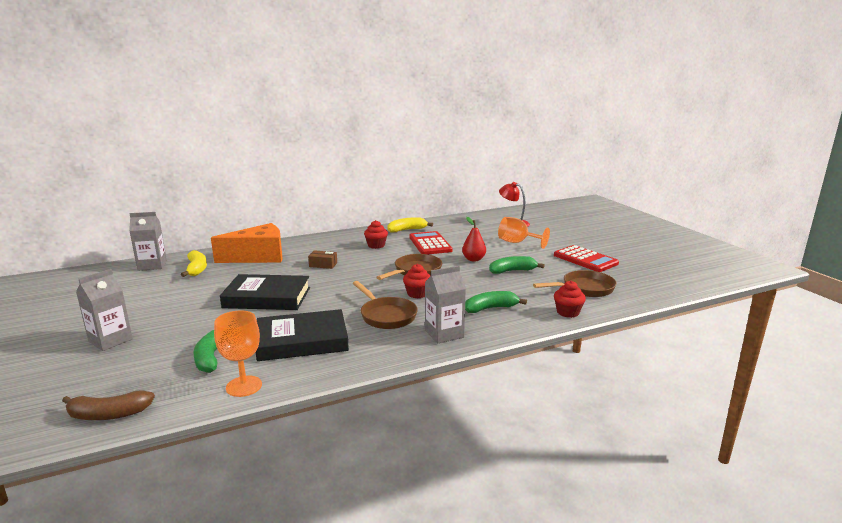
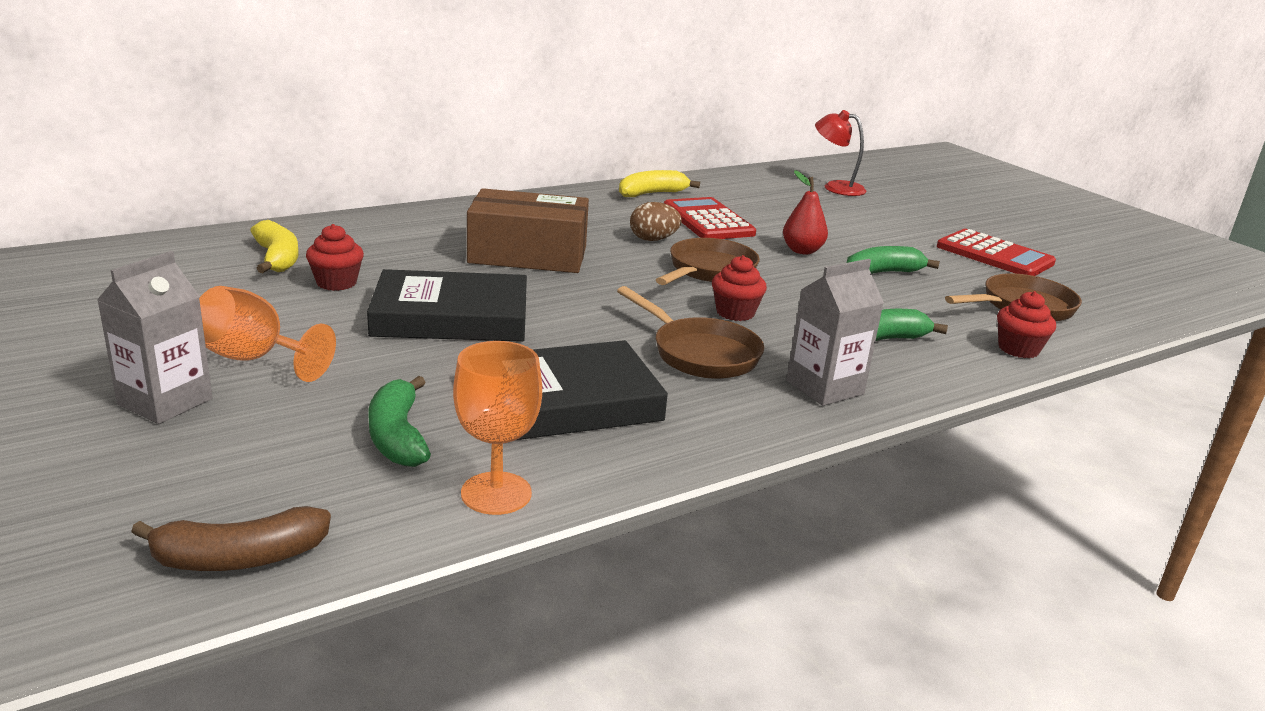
camera: 10 degrees left, 5 degrees up
grey carton [129,212,167,271] -> none
orange cheese [211,223,282,263] -> none
brown box [308,251,337,269] -> brown box [467,188,589,273], size x2.34
red cupcake [364,220,388,249] -> red cupcake moved to [306,224,364,291]
orange goblet [498,217,550,249] -> orange goblet moved to [199,286,336,382]
none -> brown egg [630,202,682,241]

